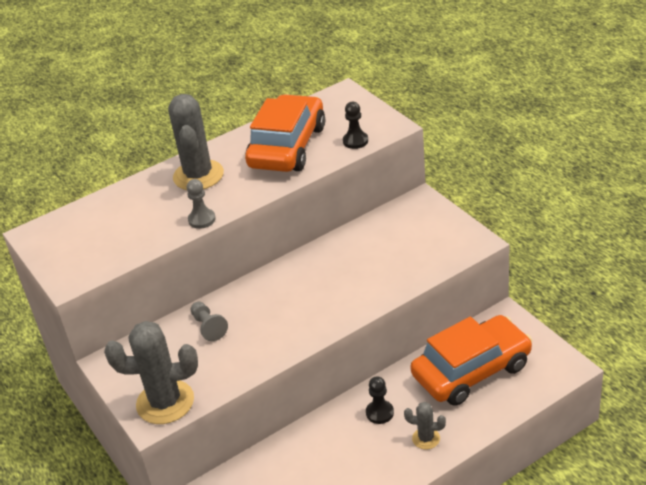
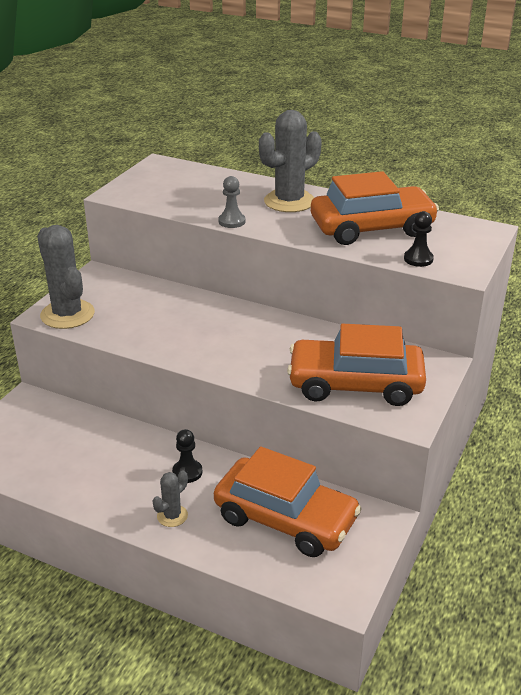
camera: 55 degrees right, 5 degrees down
grey pawn [191,302,228,341] -> none
grey cactus [404,402,446,449] -> grey cactus turned 60 degrees clockwise [153,470,188,527]
none -> orange car [287,324,426,406]

